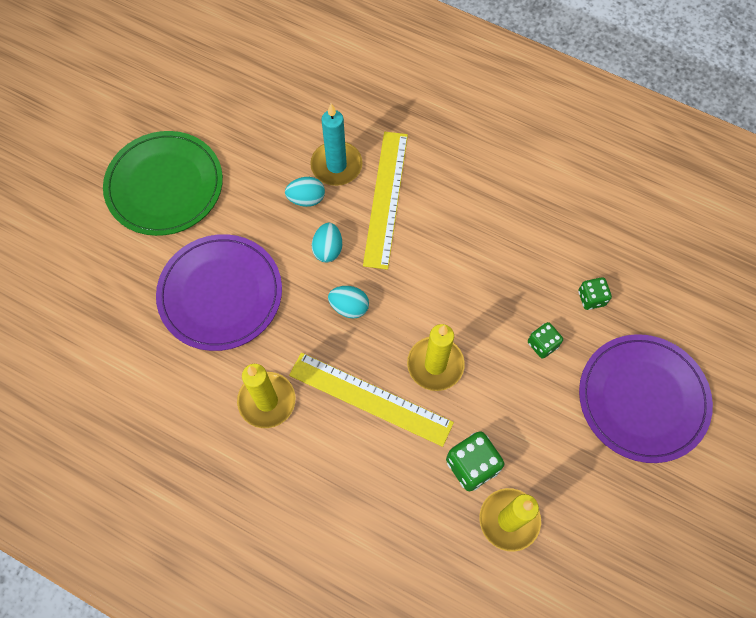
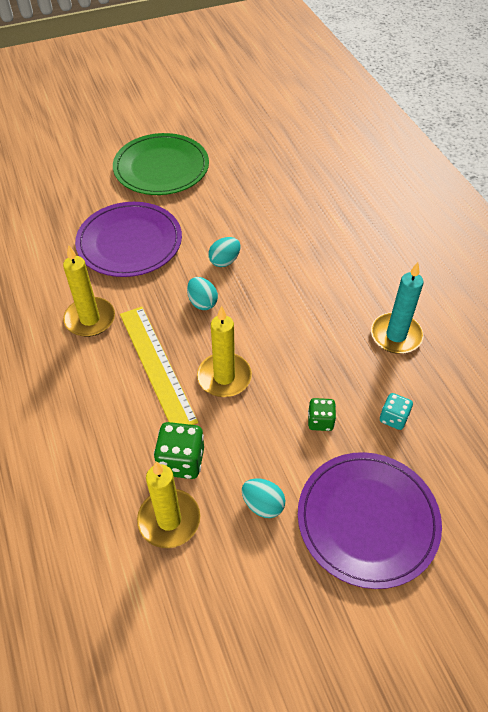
camera: 40 degrees right, 15 degrees down
turquoise egg [285,177,325,207] -> turquoise egg moved to [242,478,285,518]
turquoise candle [310,103,362,186] -> turquoise candle moved to [371,262,424,354]
yellow ruler [363,132,408,270] -> none
green dice [578,277,612,310] -> turquoise dice [380,393,413,430]

